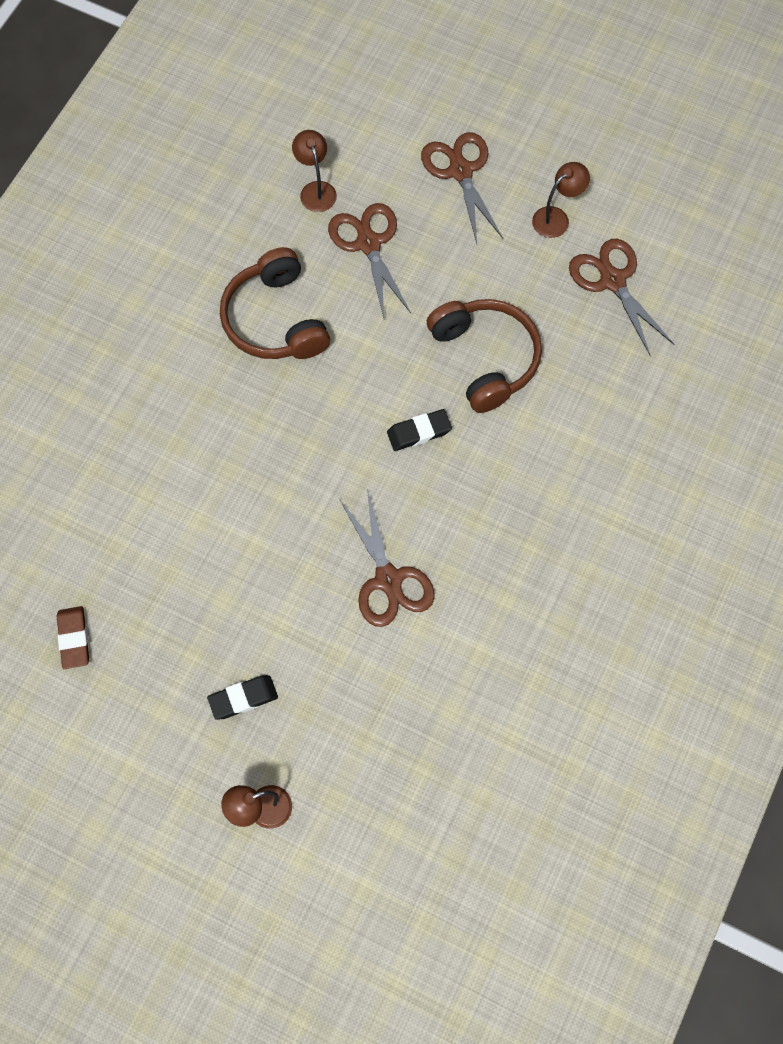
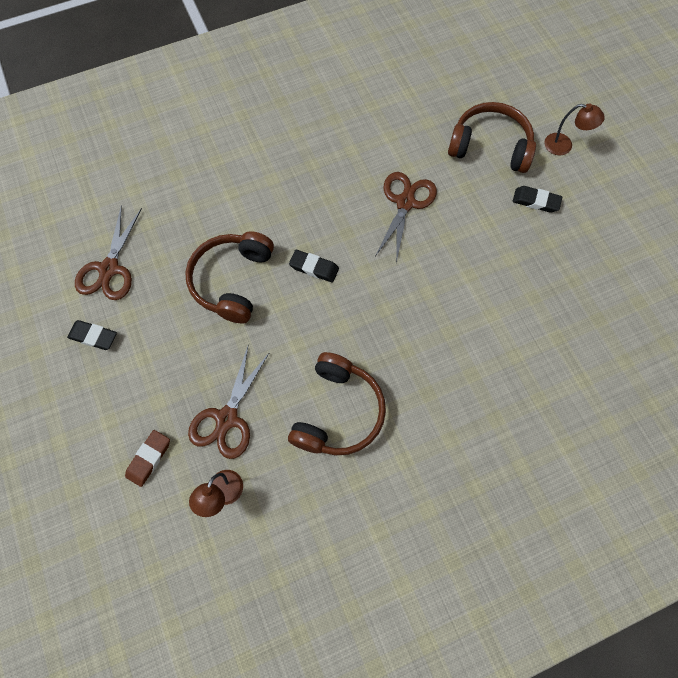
camera: 140 degrees left, 0 degrees up
brown eraser [57,606,89,669] -> brown eraser moved to [125,430,170,487]
brown scissors [421,132,503,244] -> none
brown lamp [532,162,590,238] -> black eraser [67,320,117,350]
none -> brown headphones [448,102,536,173]

